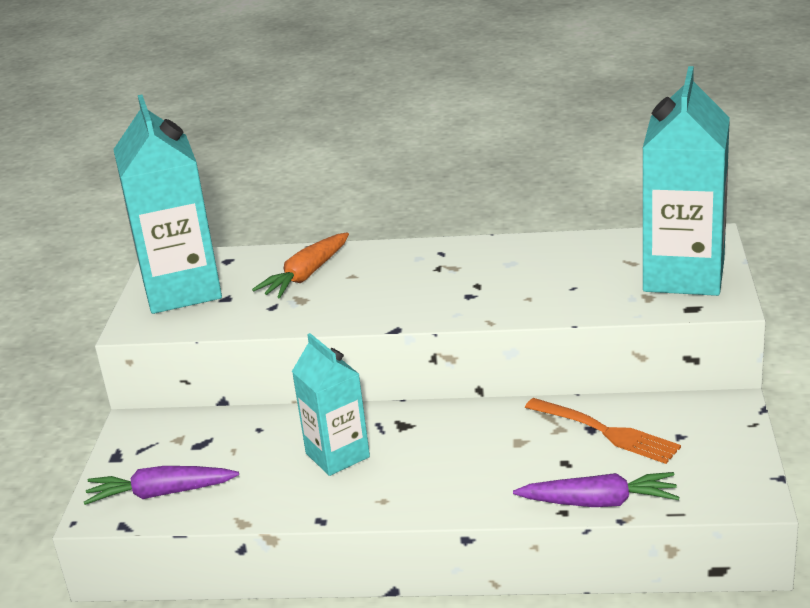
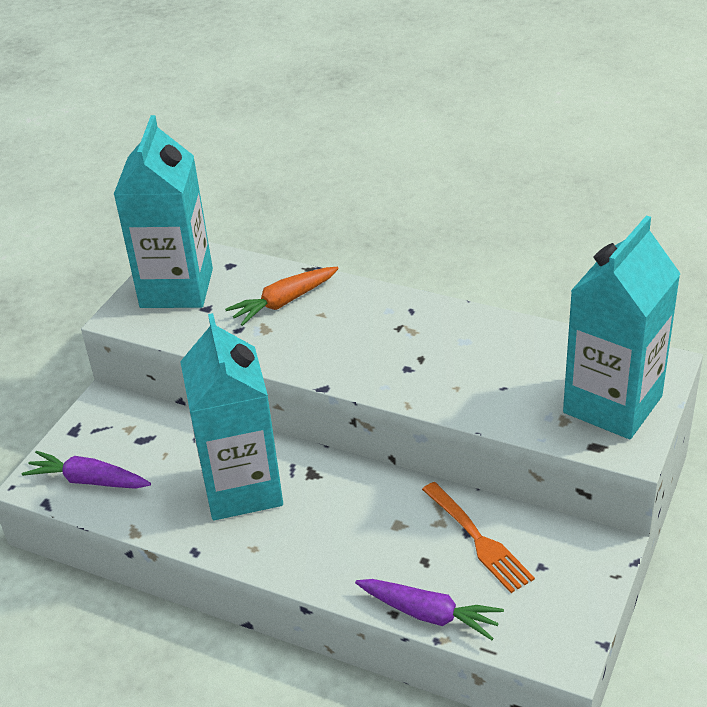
camera: 20 degrees right, 10 degrees up
turquoise carton [292,333,370,476] -> turquoise carton [180,313,283,520], size x1.64

